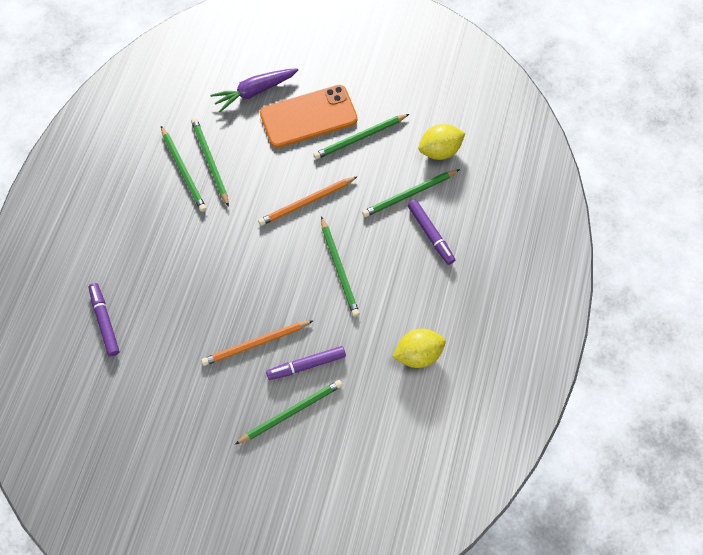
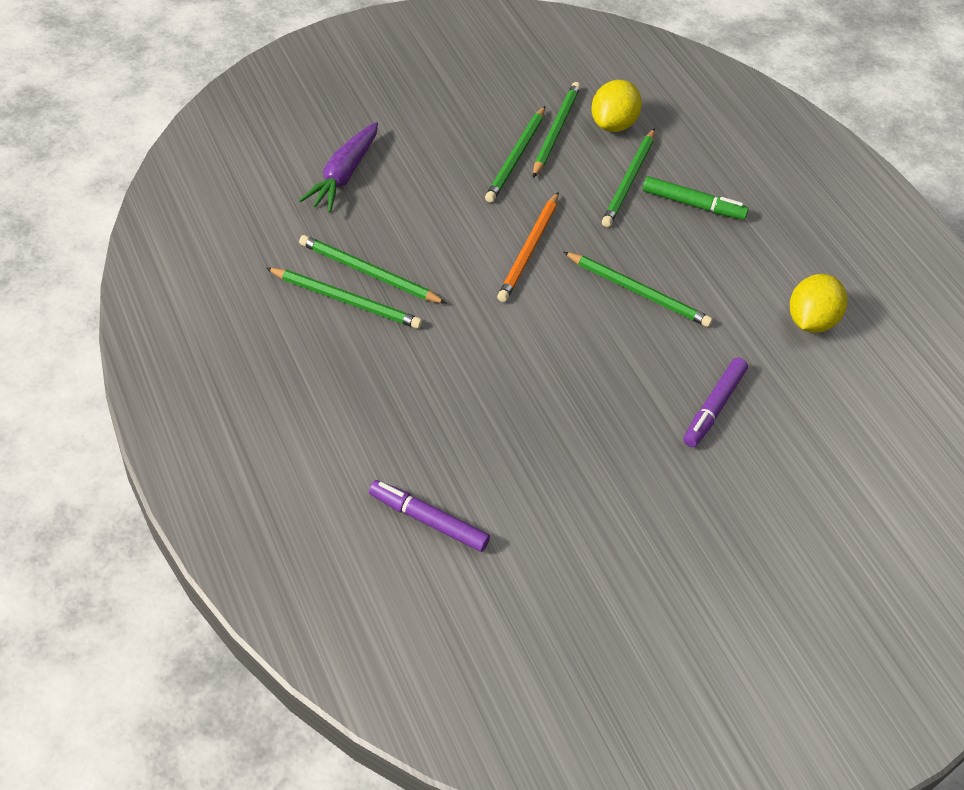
camera: 45 degrees left, 15 degrees down
orange pencil [201,320,314,366] -> none
green pencil [235,380,343,444] -> green pencil moved to [533,82,581,178]
orange phone [260,85,358,148] -> none
purple marker [408,200,455,265] -> green marker [643,176,749,220]

